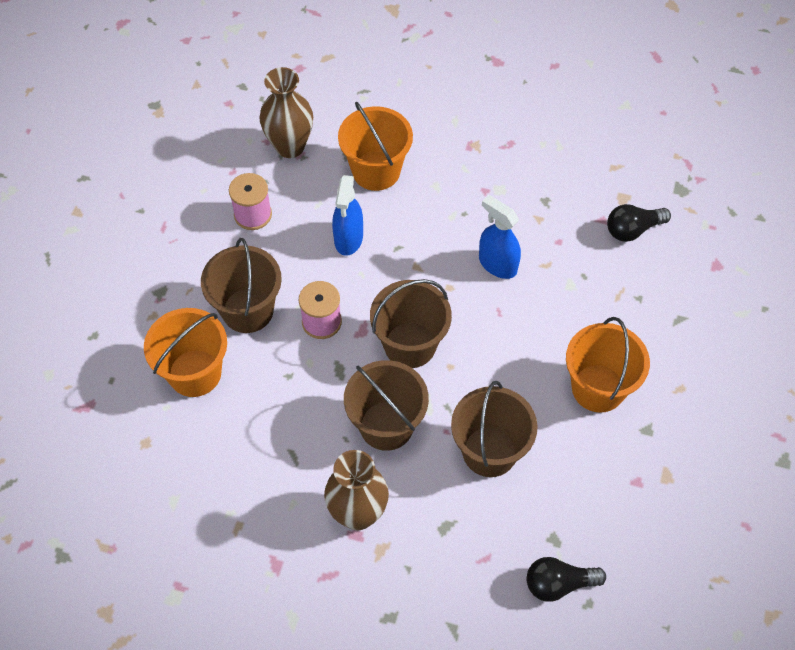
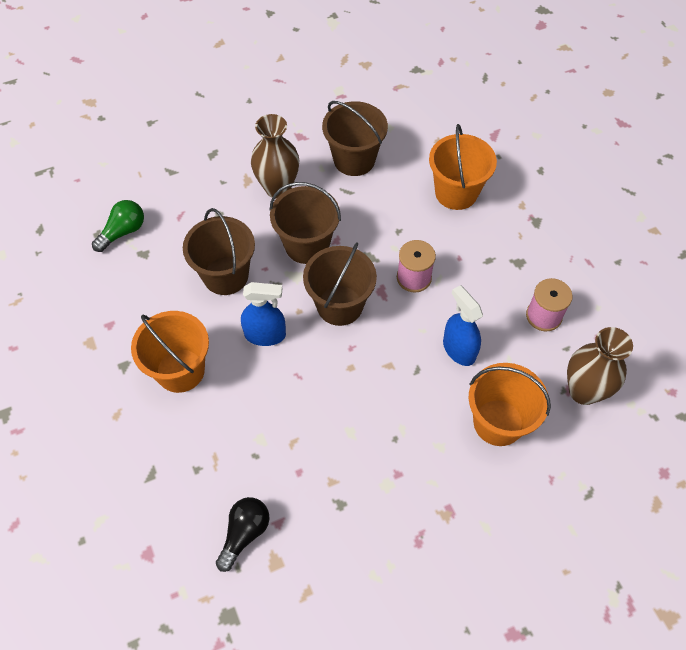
camera: 140 degrees right, 0 degrees up
brown bucket [201,238,282,333] -> brown bucket moved to [322,101,388,176]
blue spray bottle [479,195,521,279] -> blue spray bottle moved to [241,282,286,346]
black light bulb [527,557,606,602] -> green light bulb [92,200,144,252]

